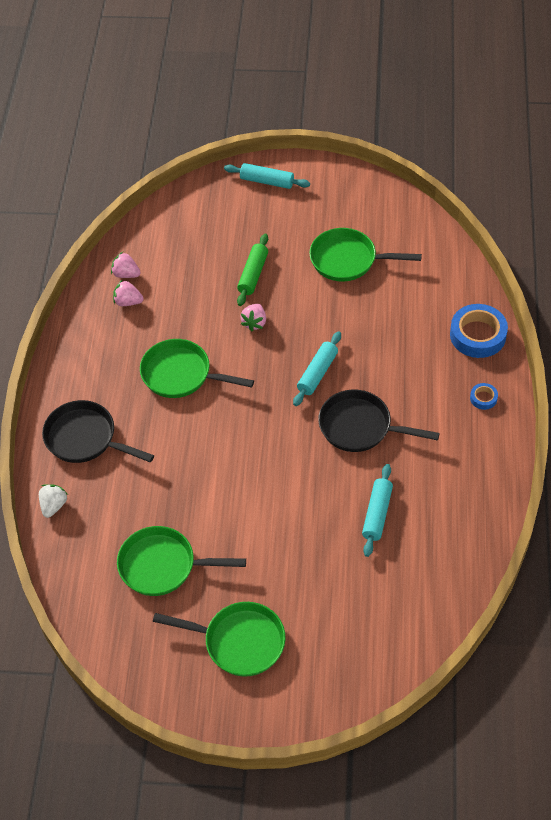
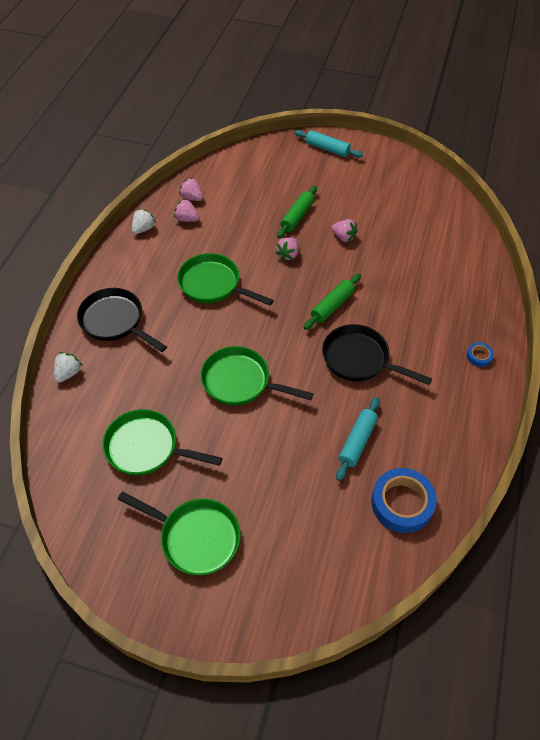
camera: 10 degrees right, 0 degrees up
turquoise rolling pin [293,331,341,406] -> green rolling pin [303,274,361,330]
green pan [310,228,422,282] -> green pan moved to [200,346,313,406]
blue tape [450,304,508,358] -> blue tape moved to [371,468,437,533]
none -> white strawberry [132,209,156,234]
none -> pink strawberry [331,219,358,242]

